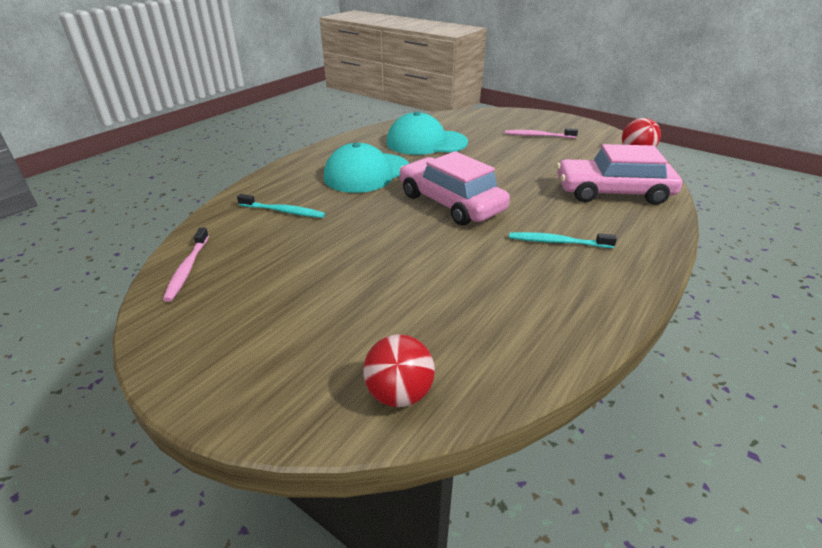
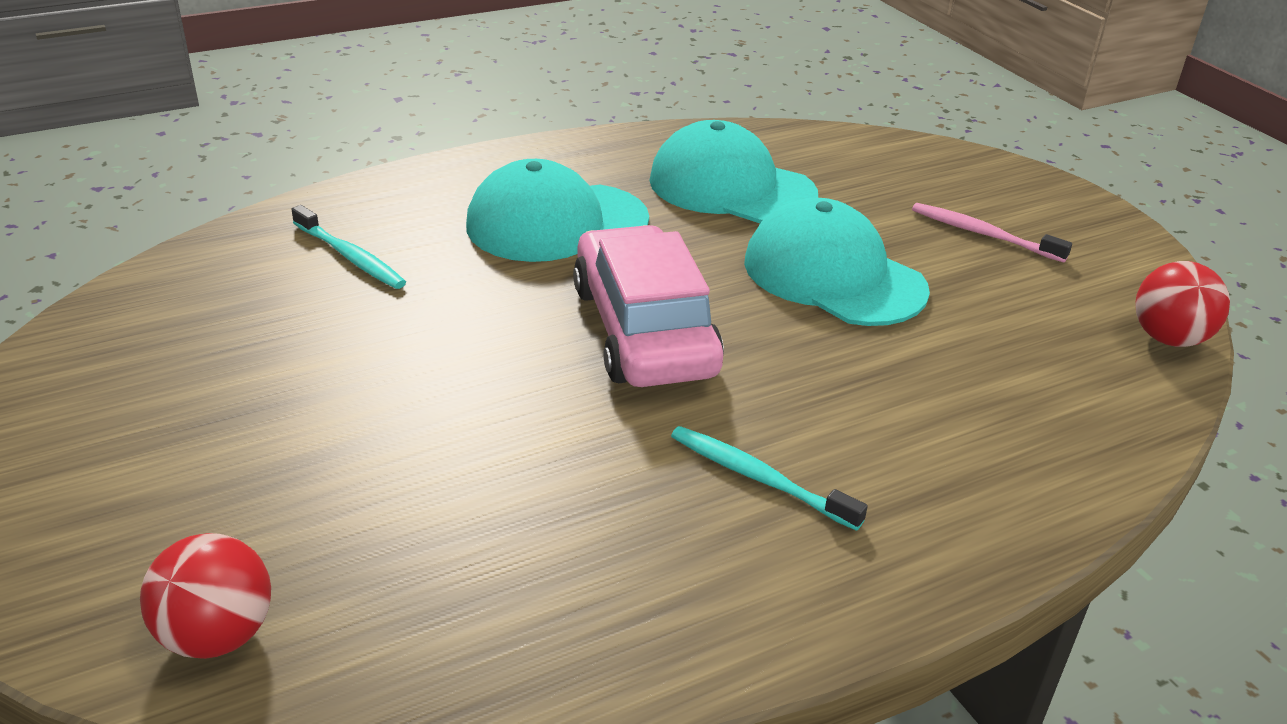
camera: 25 degrees right, 0 degrees up
pink toothbrush [163,228,209,302] -> none
pink car [556,144,682,205] -> none
none -> turquoise cap [744,198,930,326]

